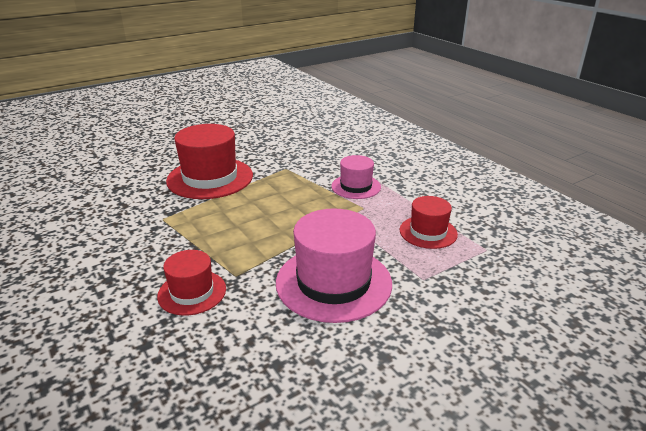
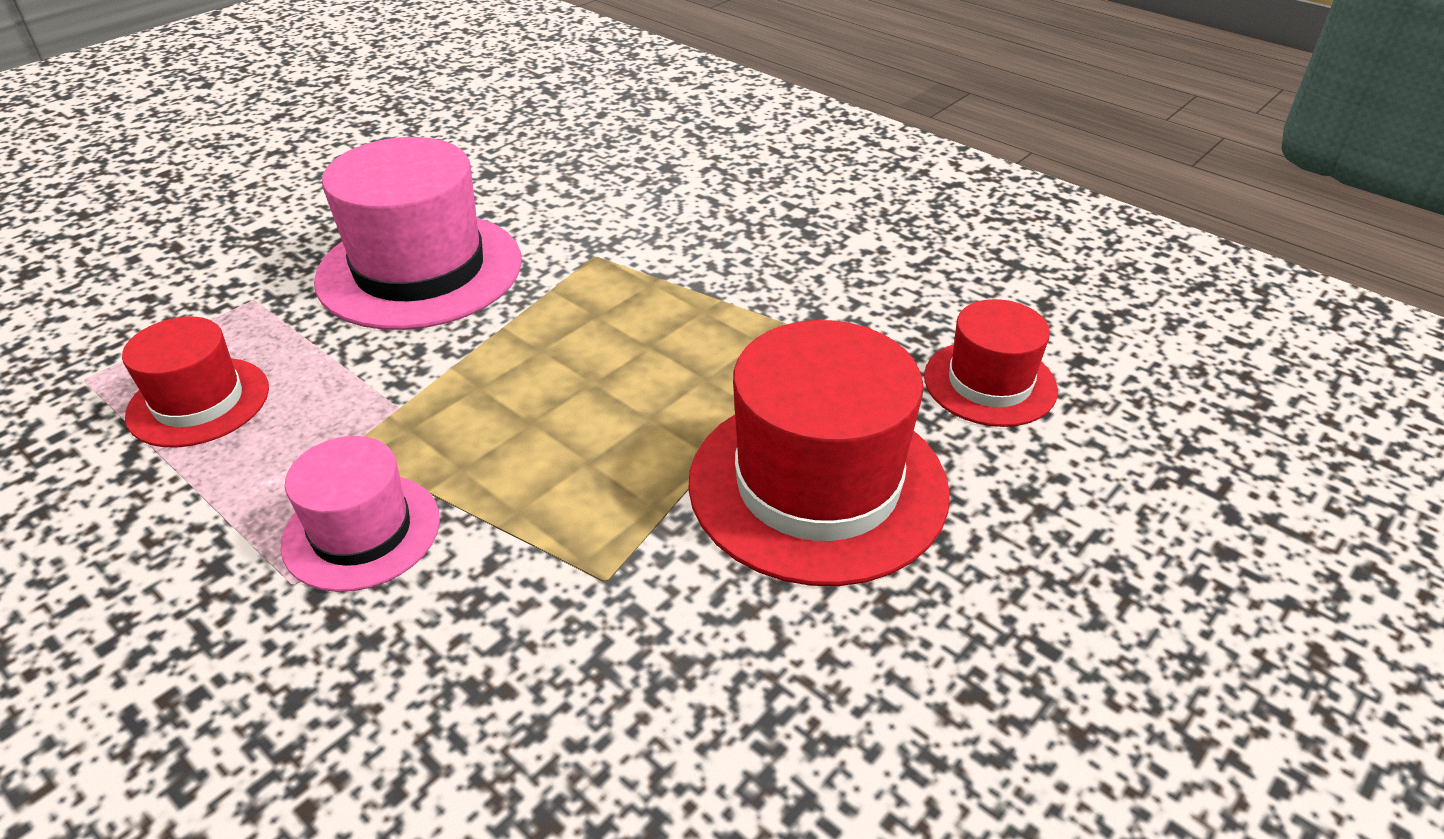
camera: 165 degrees right, 10 degrees up
red hat [157,250,226,316] -> red hat moved to [924,299,1058,427]

